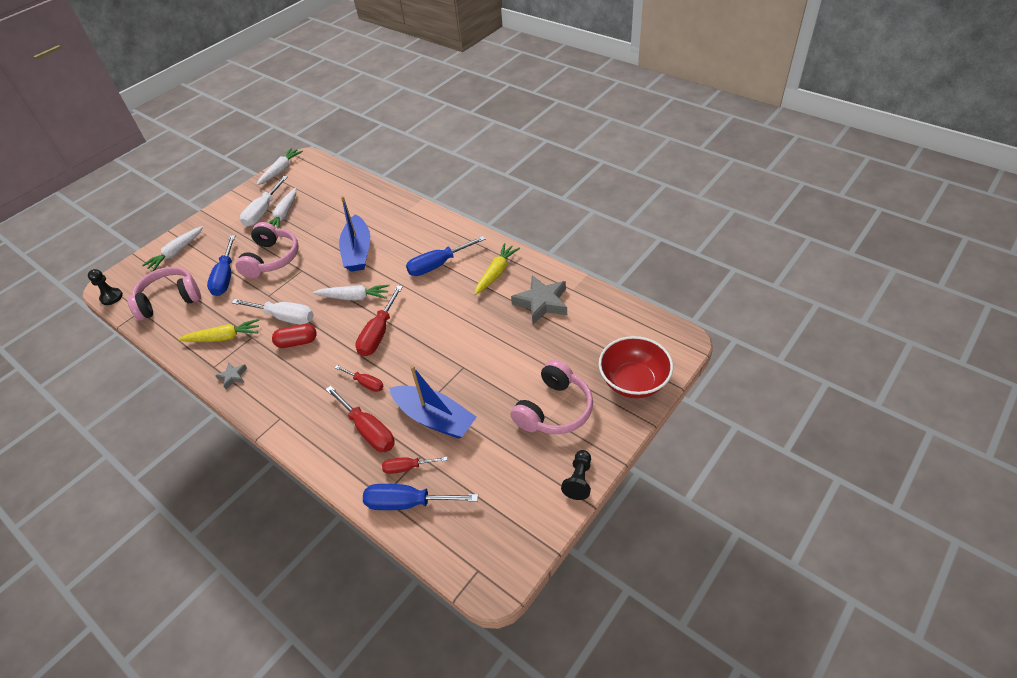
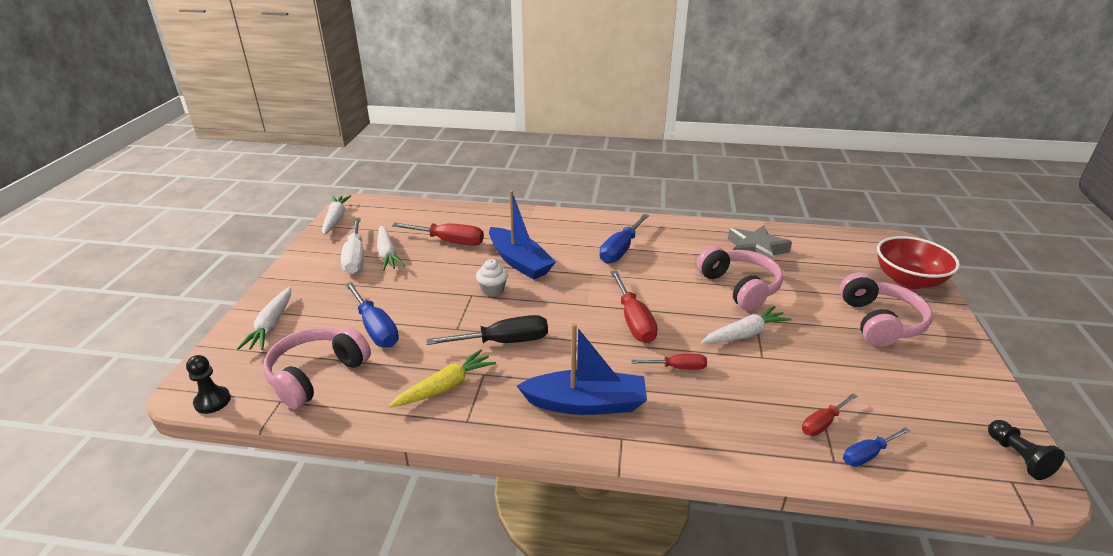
camera: 35 degrees left, 15 degrees down
grey star [215,362,247,389] -> none
white screwdriver [232,299,314,325] -> black screwdriver [426,315,548,345]
pink headphones [236,222,299,278] -> pink headphones moved to [697,246,783,311]
red capsule [272,324,317,348] -> none
white carrot [313,285,390,301] -> white carrot moved to [701,306,792,343]
red screwdriver [325,386,395,452] -> red screwdriver moved to [392,223,484,246]
blue screwdriver [363,484,478,510] -> blue screwdriver [843,427,910,467], size x0.59
blue boat [389,365,477,439] -> blue boat moved to [517,323,647,415]
yellow carrot [475,243,520,295] -> none
black pawn [561,450,591,500] -> black pawn moved to [988,420,1065,480]
none -> white cupcake [476,259,508,296]

